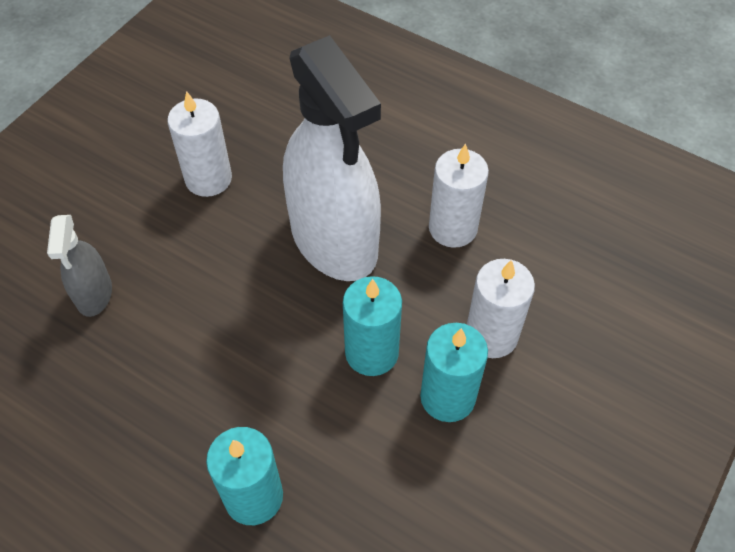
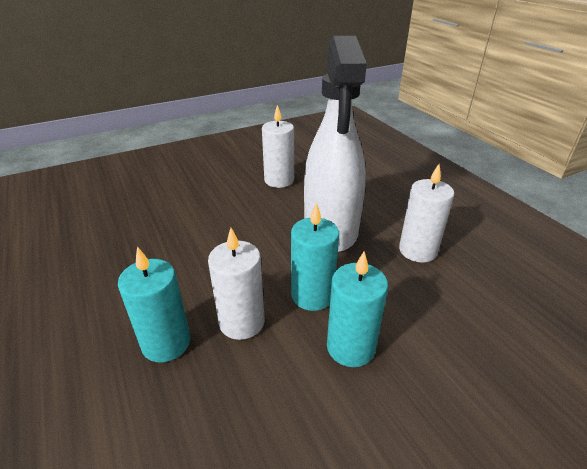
camera: 30 degrees right, 20 degrees down
grey spray bottle [47,215,112,317] -> none
white candle [467,259,535,358] -> white candle moved to [208,228,265,340]

